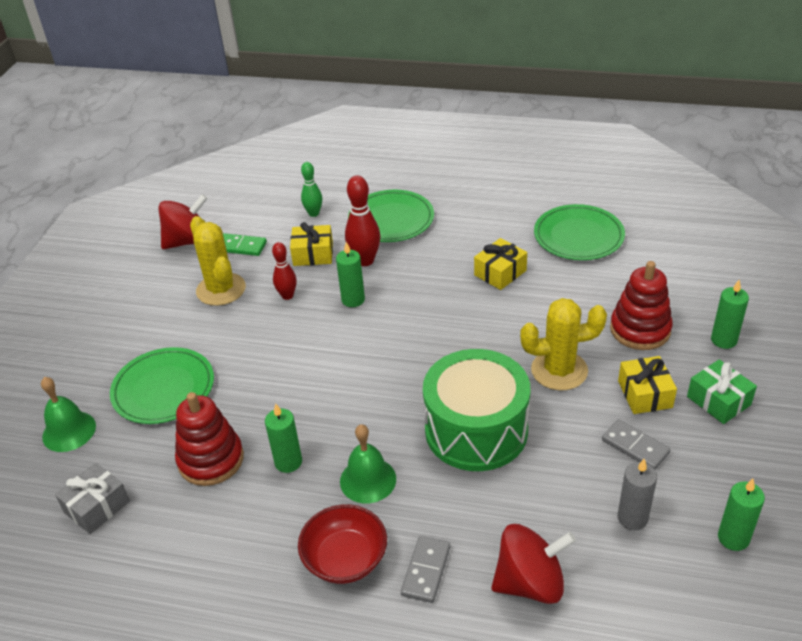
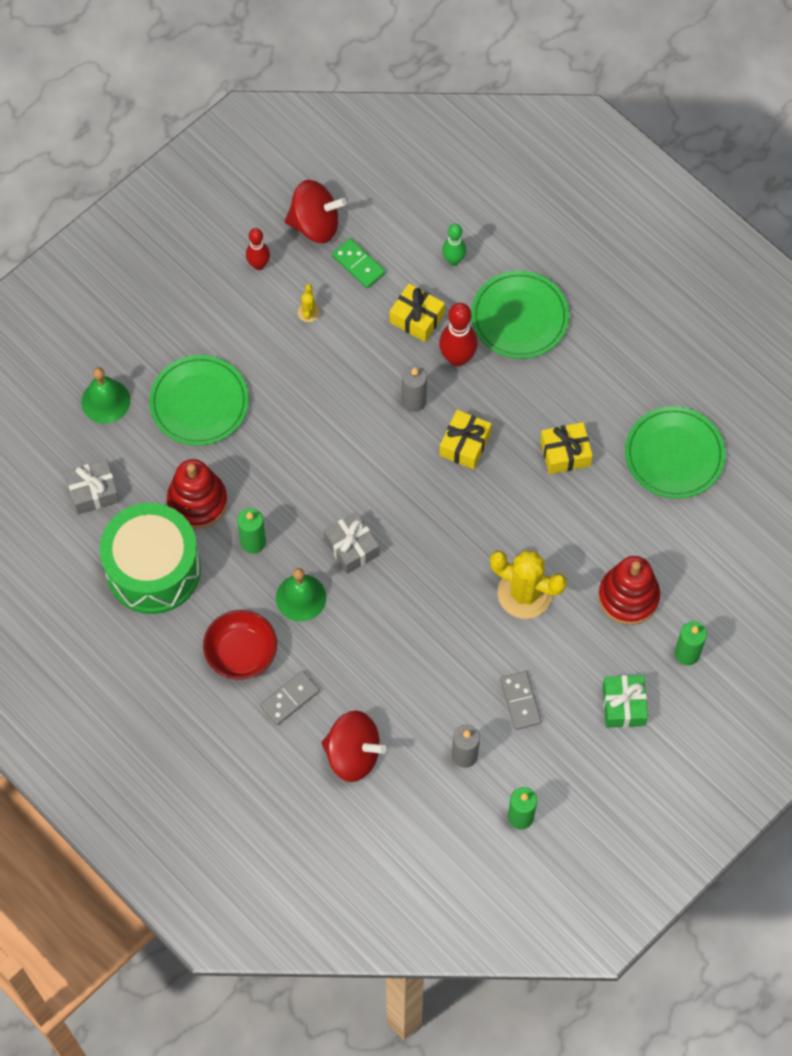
camera: 30 degrees right, 25 degrees up
yellow cactus [190,216,246,306] -> yellow cactus [297,284,320,322], size x0.43
red bowling pin [272,242,297,300] -> red bowling pin moved to [246,228,270,270]
green candle [336,242,365,307] -> grey candle [402,365,427,412]
green drum [423,349,530,471] -> green drum moved to [99,503,201,614]
yellow gift [618,356,677,414] -> yellow gift moved to [439,410,492,470]
none -> grey gift [324,511,379,574]

